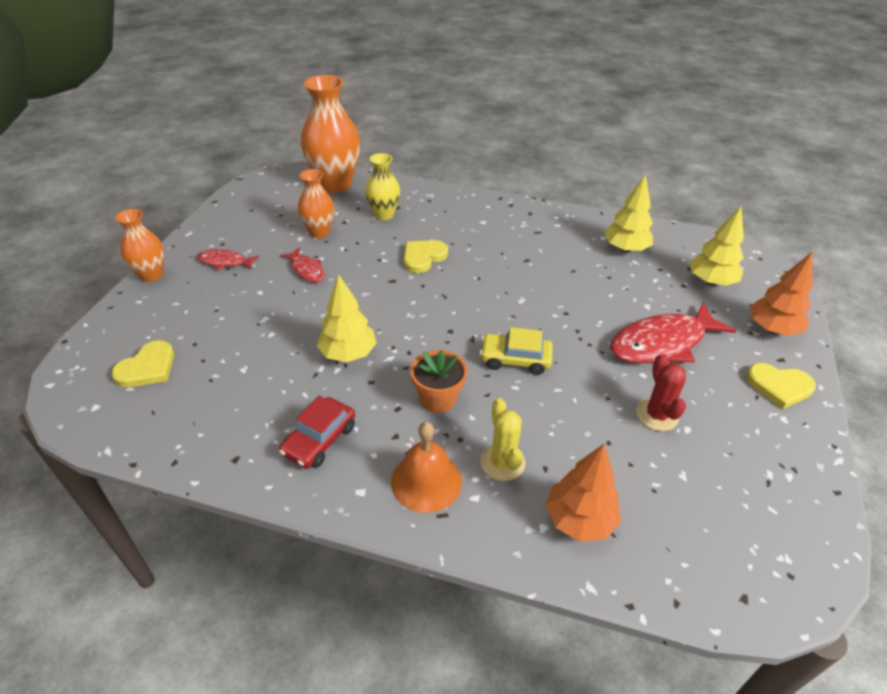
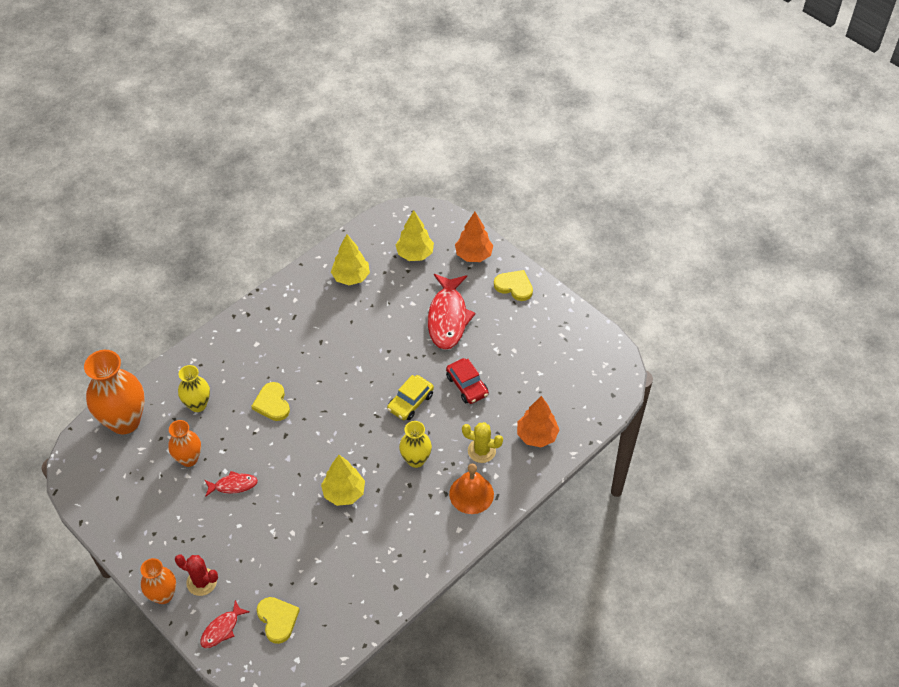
camera: 60 degrees left, 10 degrees up
red fish [197,249,259,270] -> red fish moved to [200,600,250,648]
red car [279,395,355,469] -> red car moved to [446,358,489,404]
orange flower pot [410,350,467,413] -> yellow vase [399,421,432,468]
red cactus [636,353,686,431] -> red cactus moved to [175,554,218,596]
yellow heart [746,363,816,409] -> yellow heart turned 105 degrees counterclockwise [494,270,533,301]

